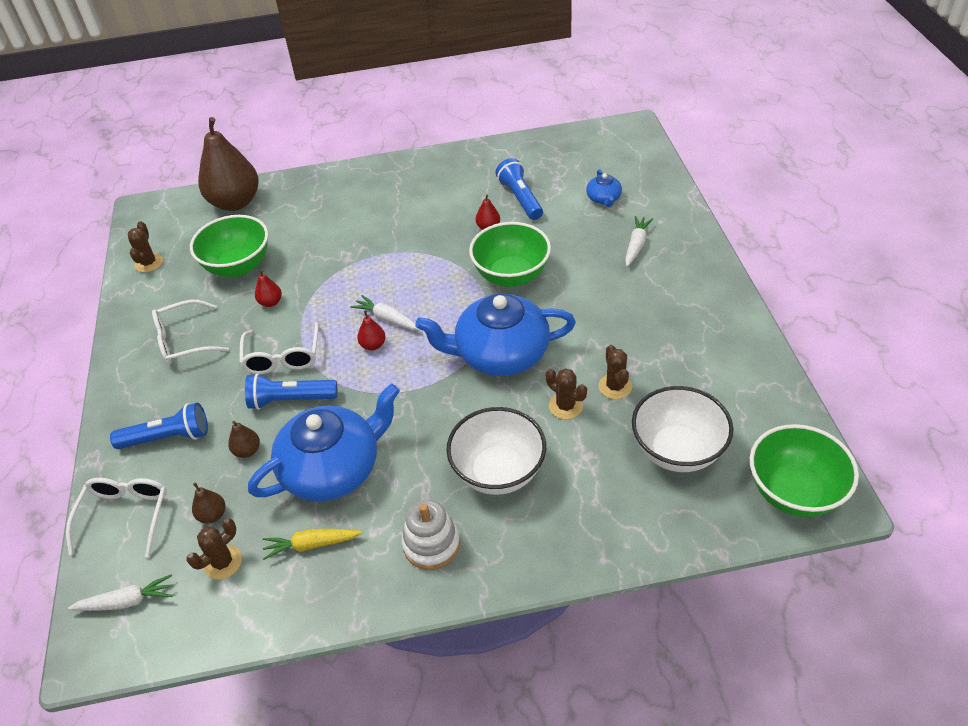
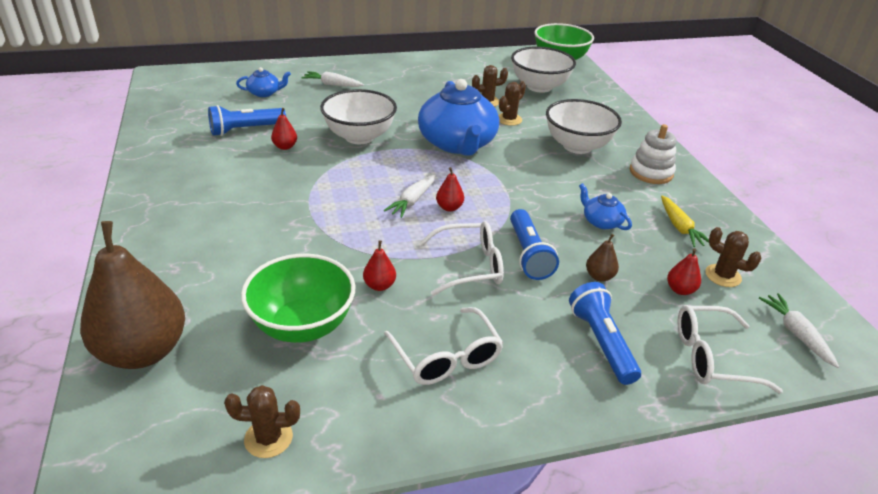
camera: 100 degrees left, 10 degrees down
brown pear [192,483,225,523] -> red pear [667,248,701,295]
blue teapot [248,383,400,502] -> blue teapot [579,183,632,230], size x0.44
green bowl [469,222,551,287] -> white bowl [320,89,397,144]

